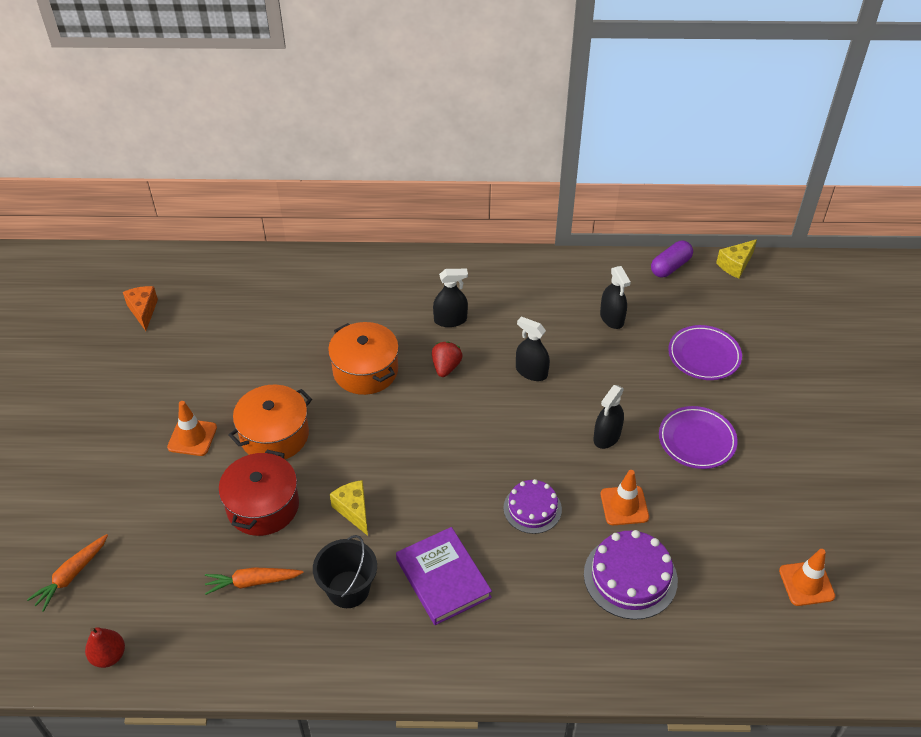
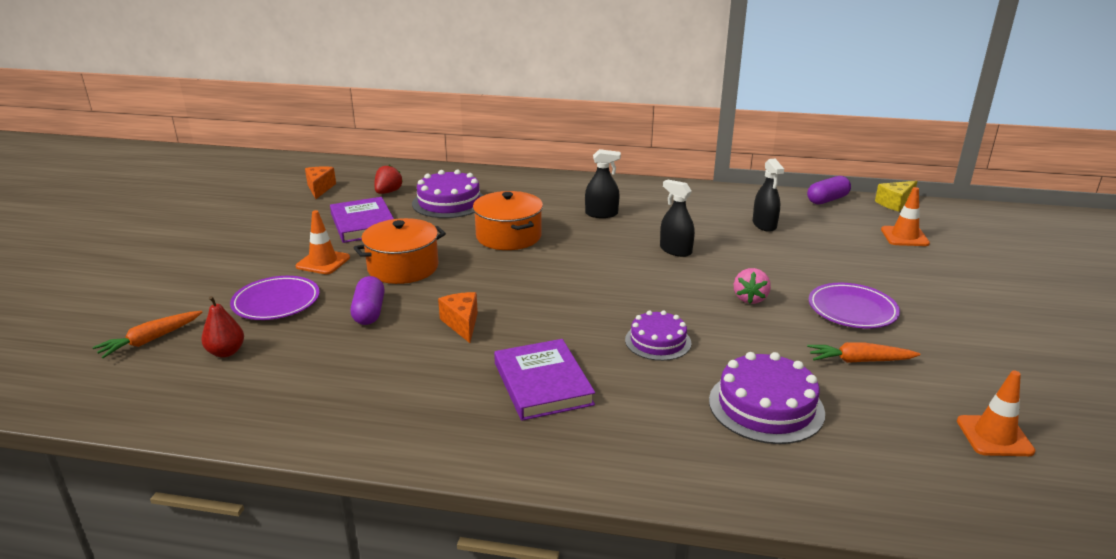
camera: 10 degrees right, 20 degrees down
red pear [85,627,125,668] -> red pear moved to [201,296,244,358]
orange carrot [205,567,304,595] -> orange carrot moved to [807,342,920,363]
red pot [218,450,299,536] -> purple capsule [351,276,385,325]
black bucket [313,535,377,608] -> none
yellow cheese [330,480,368,536] -> orange cheese [438,292,478,343]
red strawberry [432,341,463,377] -> red strawberry moved to [374,165,403,194]
black spray bottle [594,385,624,449] -> pink strawberry [734,268,771,304]
orange traffic cone [601,470,649,525] -> orange traffic cone moved to [881,187,930,246]
purple plate [668,325,742,380] -> purple plate moved to [230,276,320,320]
none -> purple book [330,197,394,243]
none -> purple cake [412,170,484,218]

